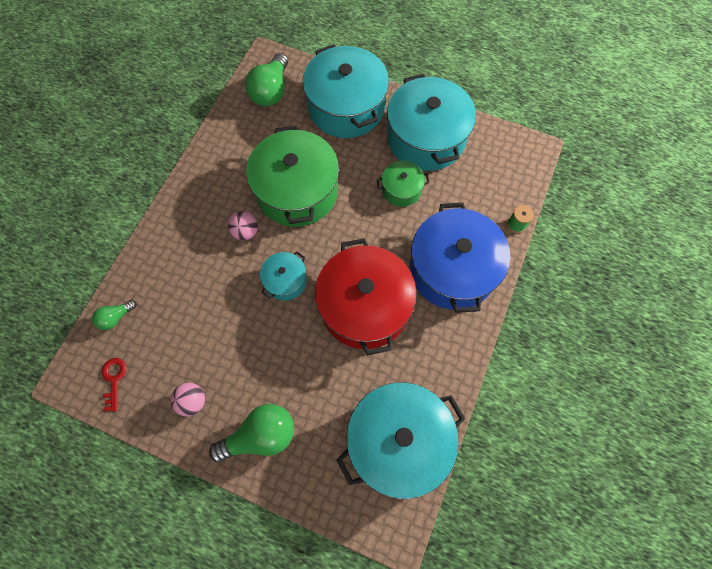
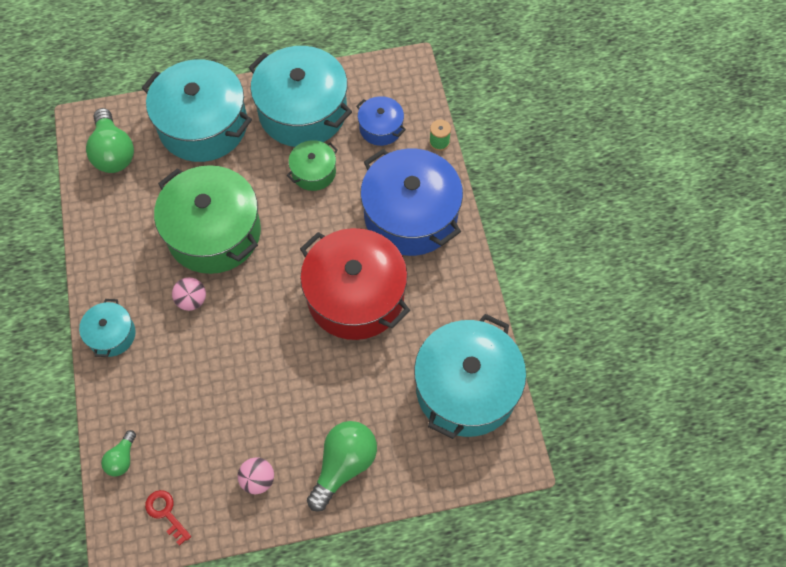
camera: 35 degrees left, 5 degrees down
turquoise pot [260,251,307,301] -> turquoise pot moved to [79,299,136,357]
none -> blue pot [356,96,406,146]

